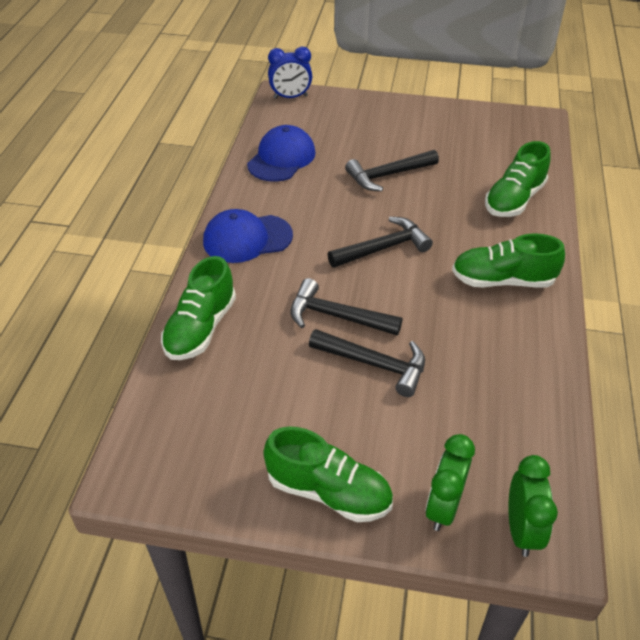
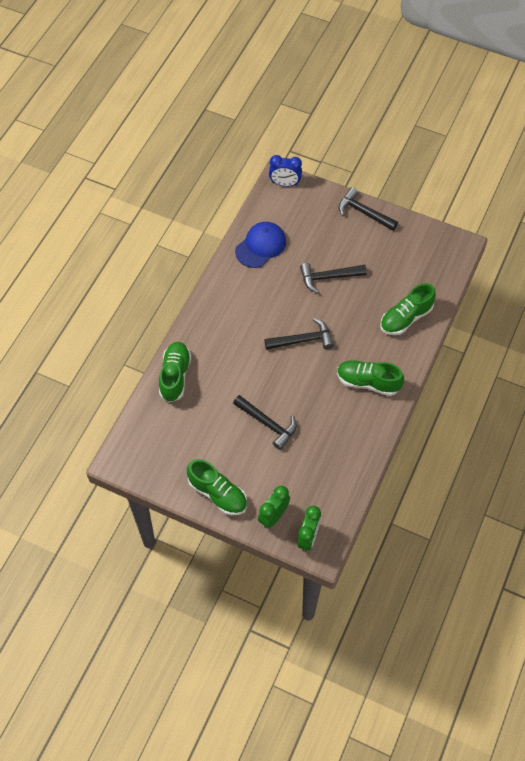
camera: 15 degrees right, 15 degrees up
green shoe [161,256,236,360] -> green shoe turned 150 degrees clockwise [159,342,191,402]
blue cap [203,209,293,263] -> none
black hammer [290,278,402,335] -> black hammer moved to [339,187,398,231]

